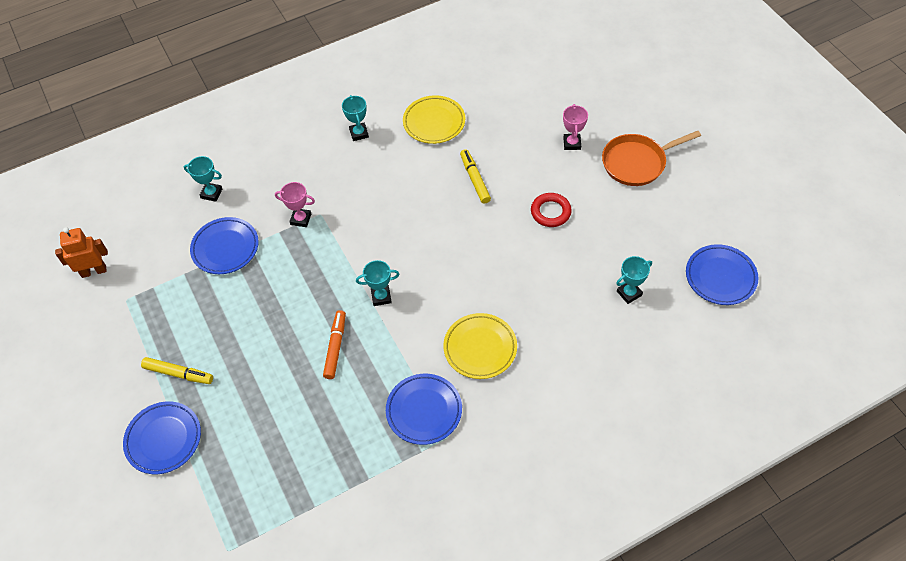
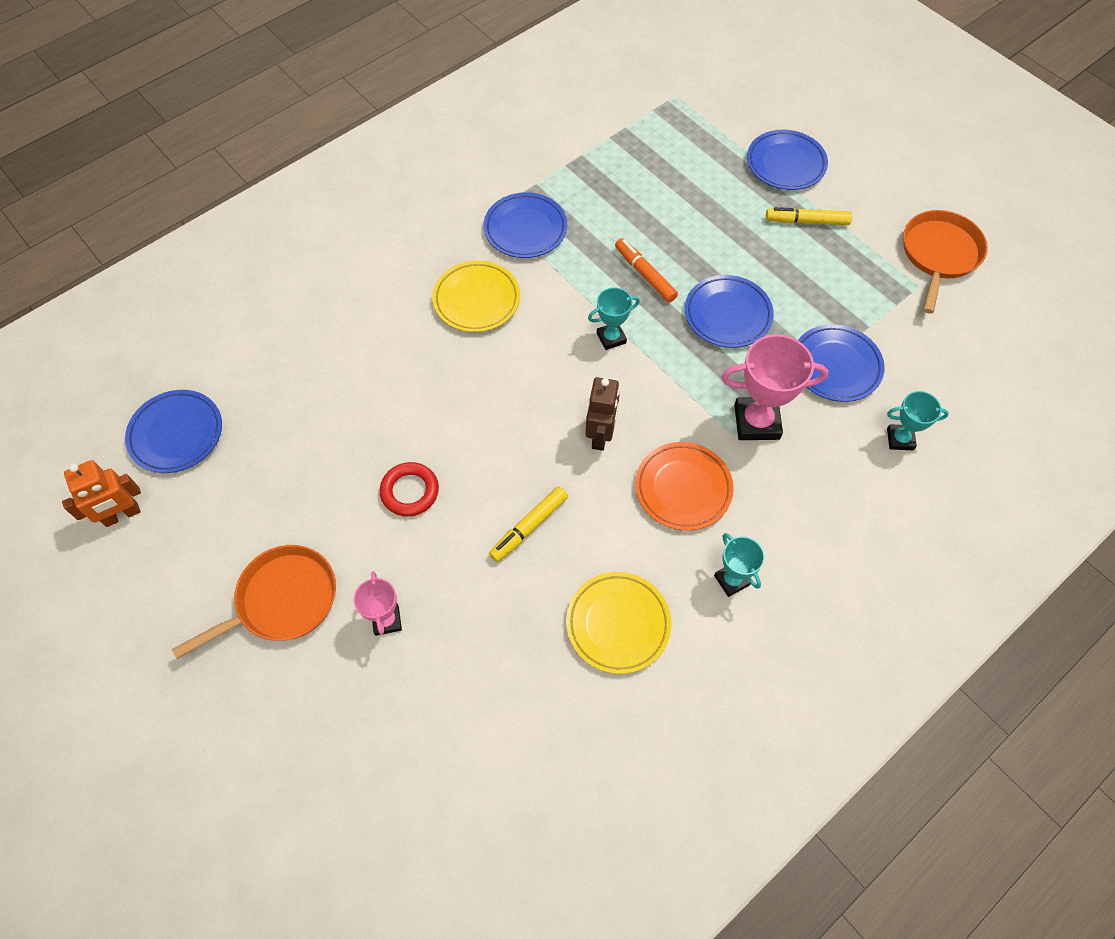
camera: 165 degrees right, 5 degrees up
orange robot [55,227,108,278] -> orange robot moved to [62,460,141,527]
pink trophy [275,182,315,227] -> pink trophy [721,335,828,440], size x1.72
orange marker [323,310,346,379] -> orange marker turned 150 degrees clockwise [615,238,678,302]
yellow marker [460,149,491,204] -> yellow marker turned 75 degrees clockwise [489,486,568,562]
turquoise trophy [616,256,652,304] -> none
none -> brown robot [585,377,620,451]
none -> orange plate [635,442,734,531]
none -> blue plate [685,275,774,348]
none -> orange pan [903,210,988,314]

